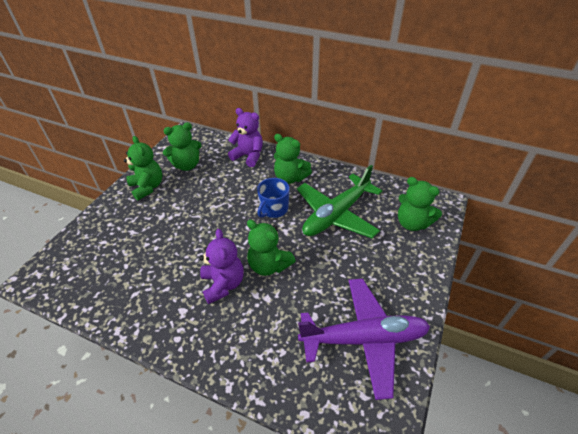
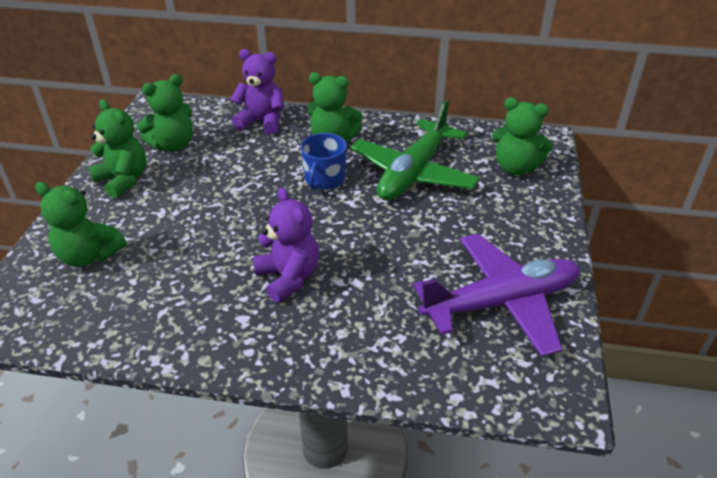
camera: 15 degrees left, 5 degrees down
green teddy bear [247,220,296,276] -> green teddy bear moved to [35,182,127,267]

